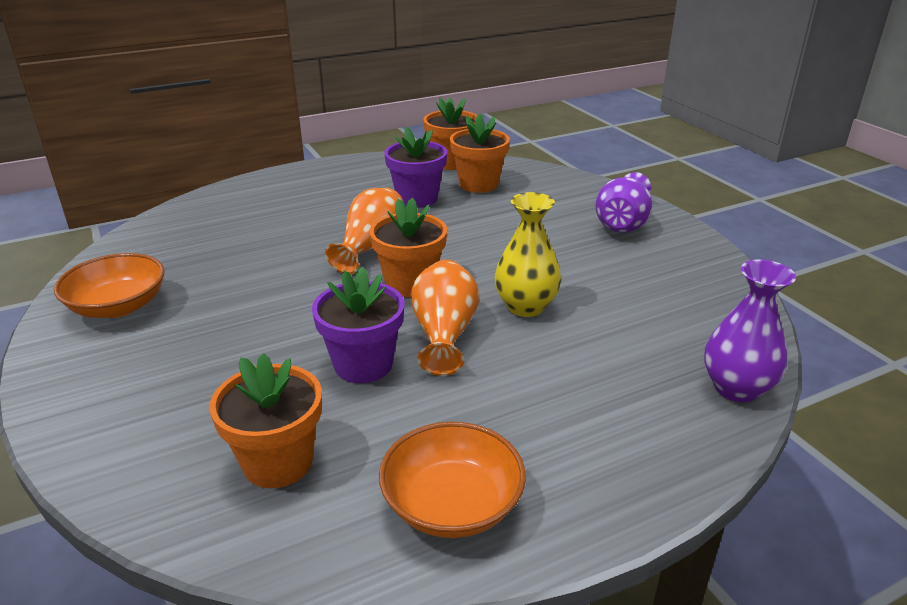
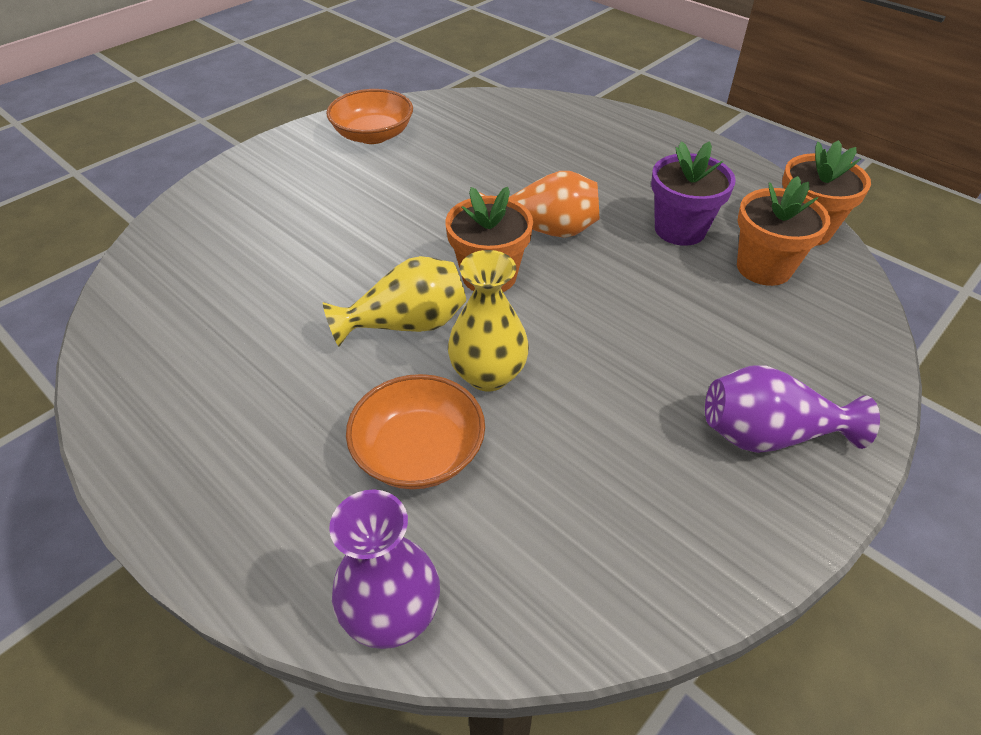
camera: 70 degrees right, 15 degrees up
orange flower pot [209,353,322,488] -> none
purple flower pot [312,266,404,383] -> none
orange bowl [379,422,526,538] -> orange bowl moved to [346,374,485,489]
orange vase [411,260,479,376] -> yellow vase [323,256,466,347]

